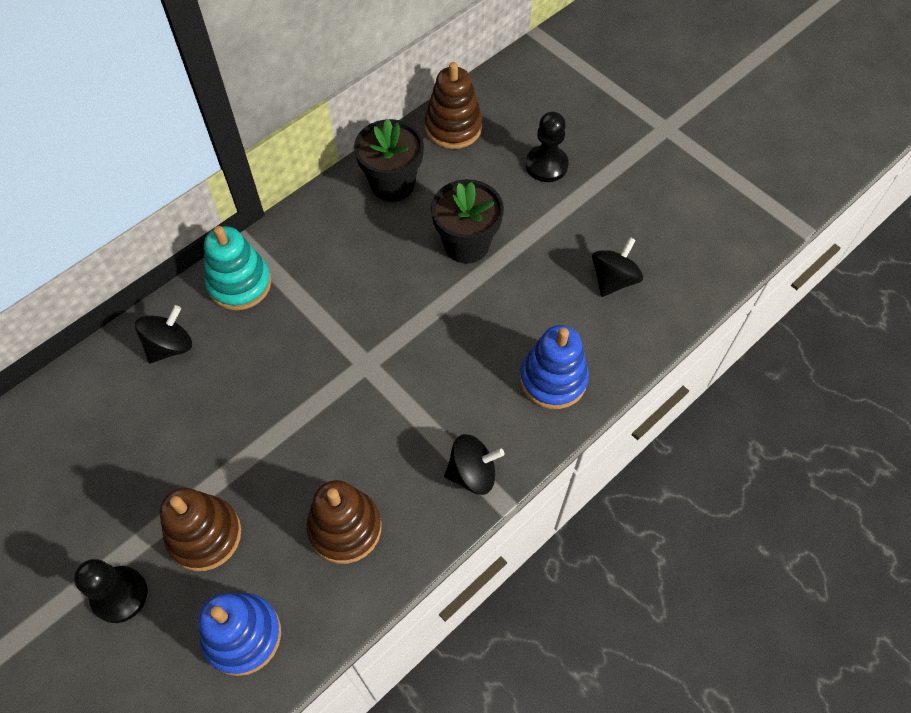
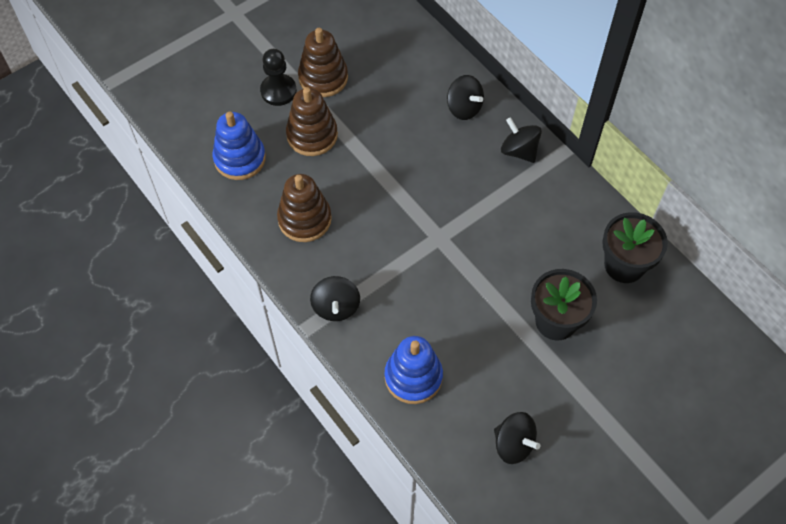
camera: 95 degrees right, 0 degrees up
turquoise stacking toy [204,226,271,310] -> black spinning top [501,117,542,163]
brown stacking toy [425,62,482,149] -> brown stacking toy moved to [298,28,348,97]
black pawn [526,112,569,182] -> none

